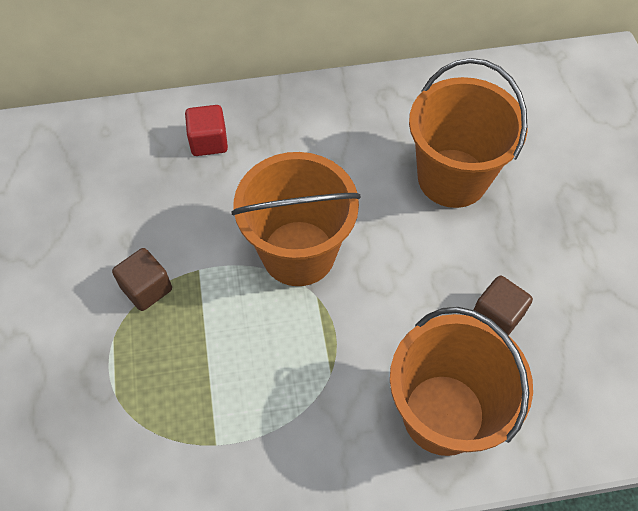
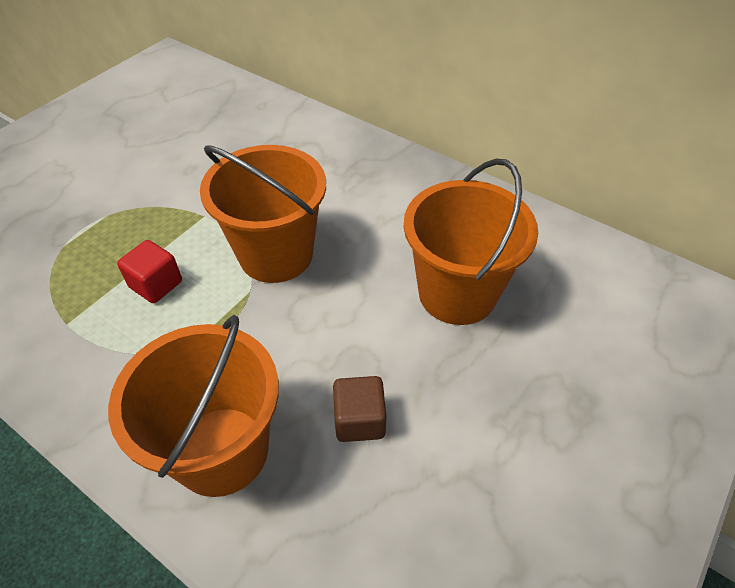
camera: 45 degrees right, 10 degrees down
brown cube [112,248,172,311] -> none
red cube [185,105,228,156] -> red cube moved to [117,240,182,303]

